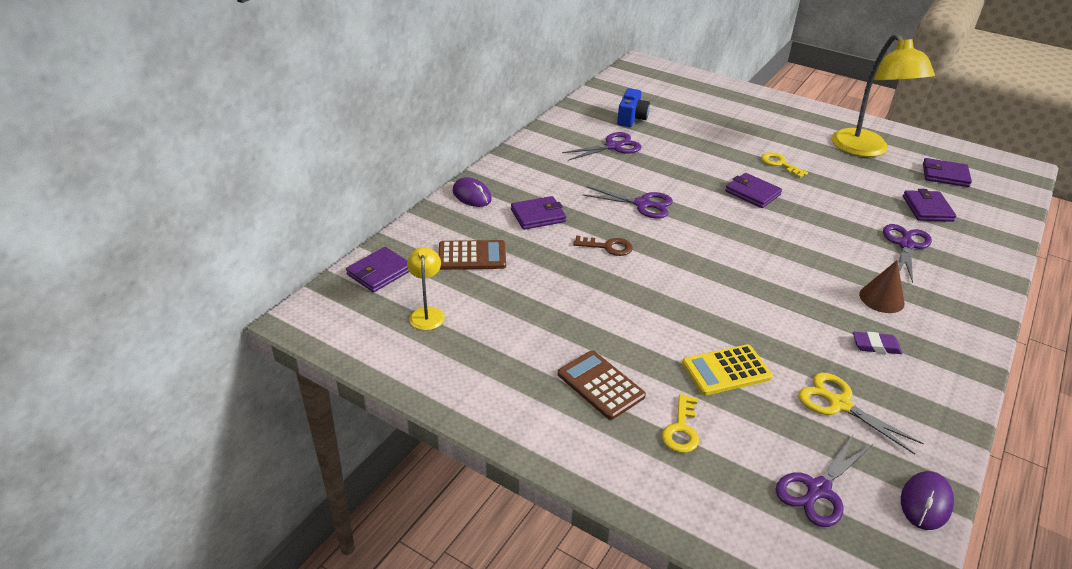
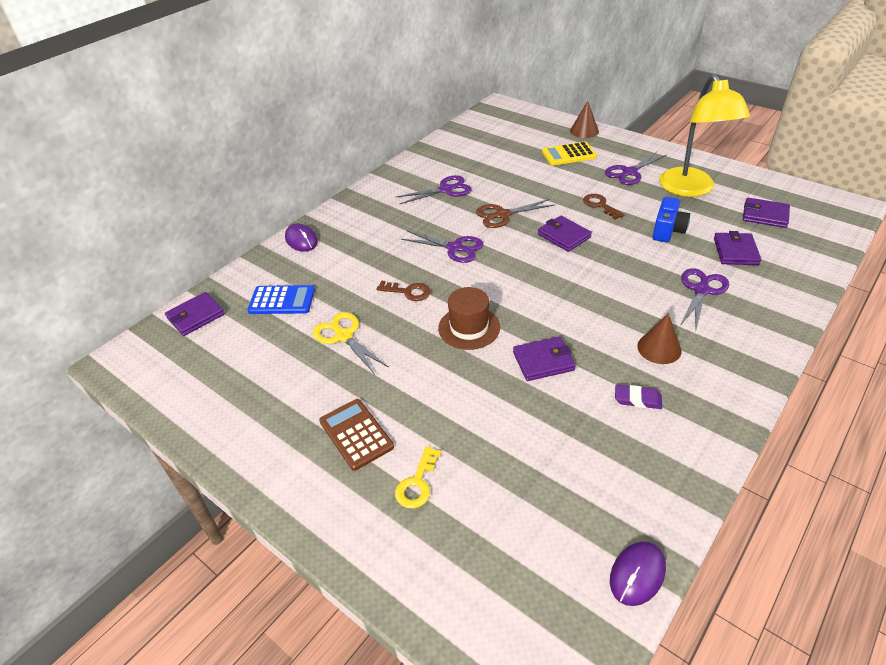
camera: 10 degrees right, 5 degrees up
yellow lamp [407,247,445,330] -> none
brown calculator [439,240,506,270] -> blue calculator [247,285,315,314]
purple wallet [511,196,566,230] -> purple wallet moved to [513,337,576,381]
blue camera [617,88,650,127] -> blue camera moved to [653,197,690,242]
yellow calculator [682,344,773,396] -> yellow calculator moved to [542,142,597,165]
yellow key [761,152,808,178] -> brown key [583,194,625,220]
purple scissors [776,435,873,527] -> purple scissors moved to [605,152,667,185]
yellow scissors [798,373,924,455] -> yellow scissors moved to [313,312,388,374]
none -> brown hat [438,287,500,350]
none -> brown scissors [476,199,555,228]
none -> brown cone [570,101,599,138]

